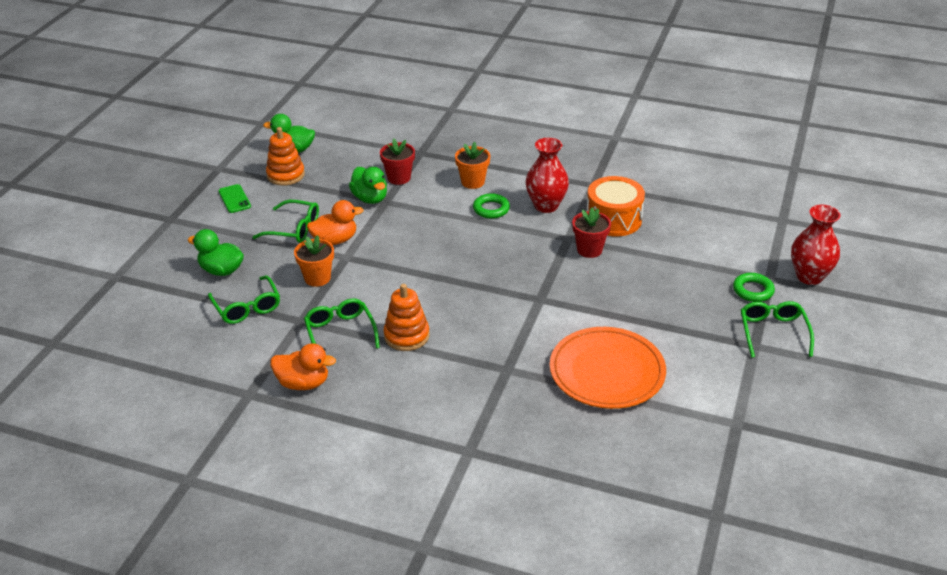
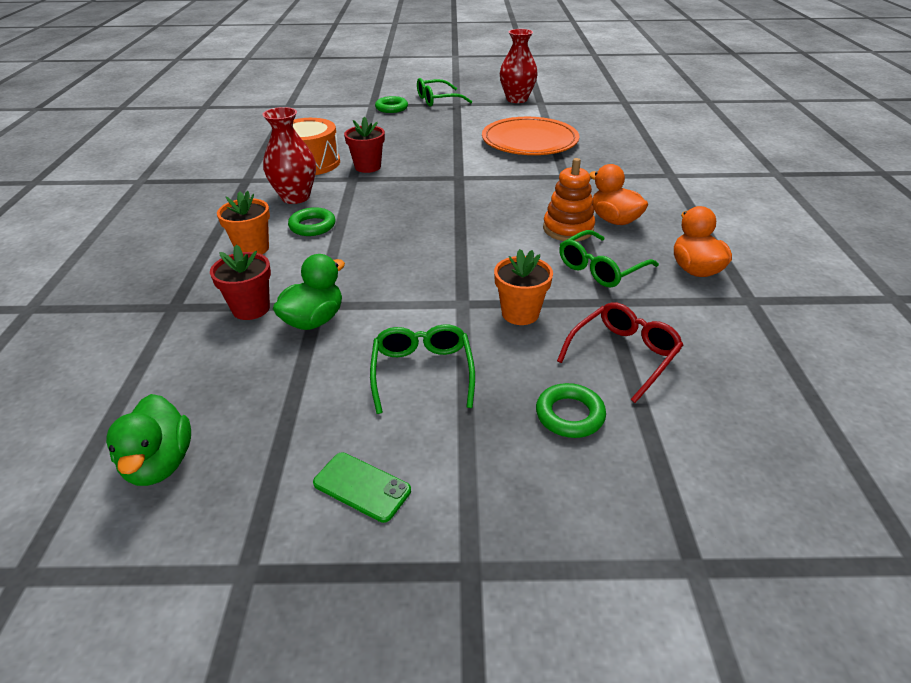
camera: 110 degrees left, 0 degrees up
green duck [187,229,244,276] -> green ring [536,383,606,438]
green glasses [208,276,280,324] -> red glasses [557,302,683,403]
green phone [218,184,251,213] -> green phone turned 75 degrees clockwise [313,452,411,523]
orange stacking toy [266,127,305,186] -> none
orange duck [307,200,364,245] -> orange duck moved to [590,164,648,225]
red vase [791,205,841,285] -> red vase moved to [500,29,538,103]

